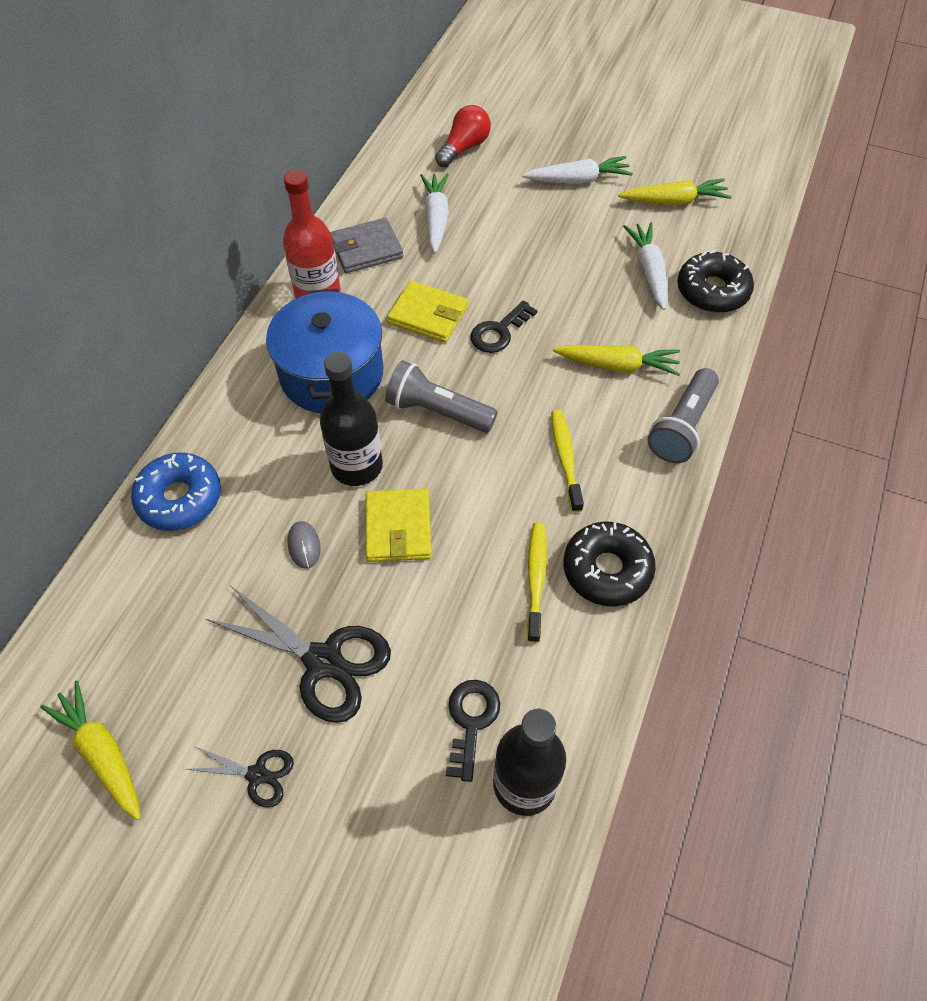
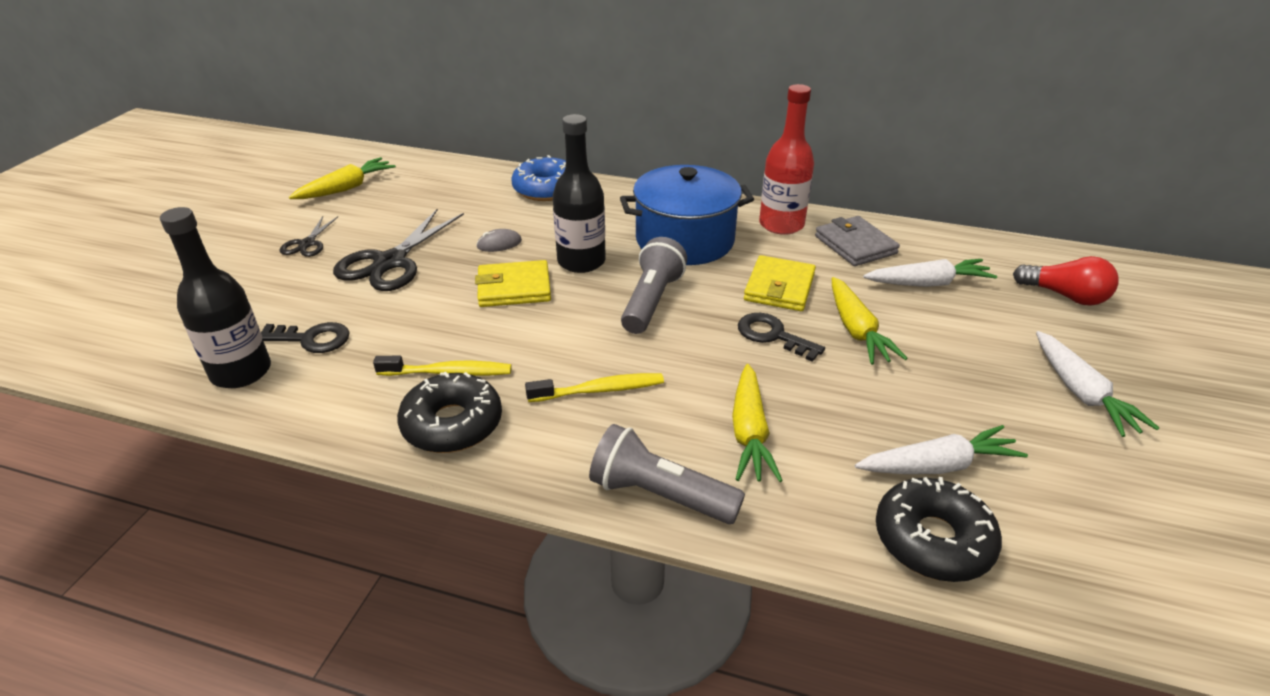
camera: 85 degrees right, 20 degrees down
yellow carrot [618,179,731,205] -> yellow carrot moved to [832,277,908,365]

